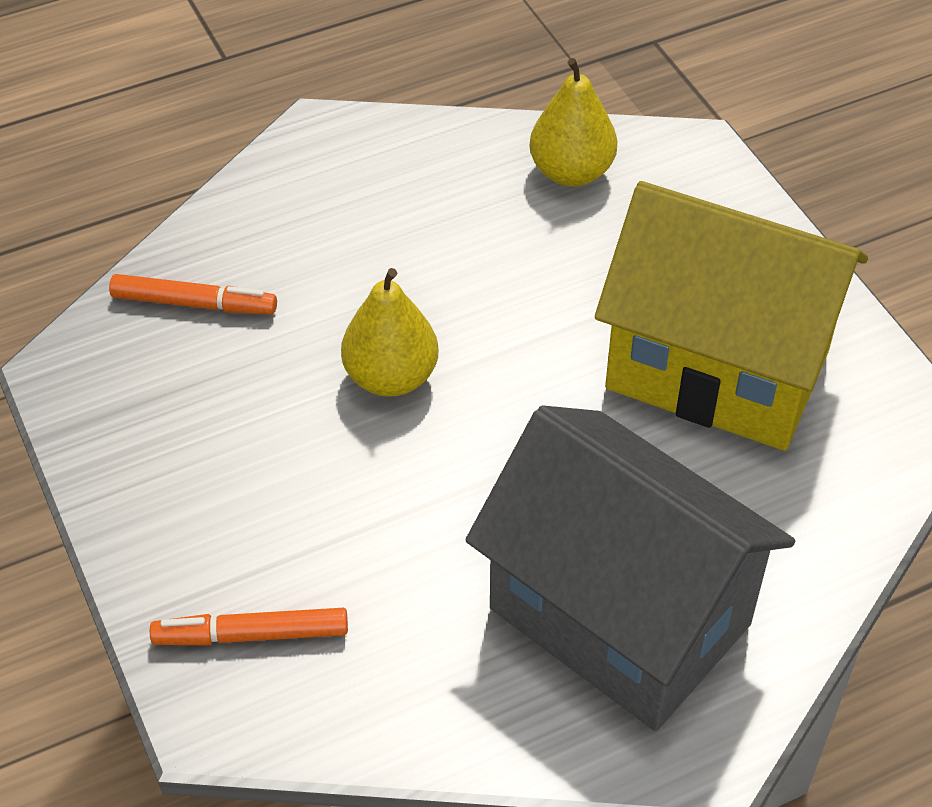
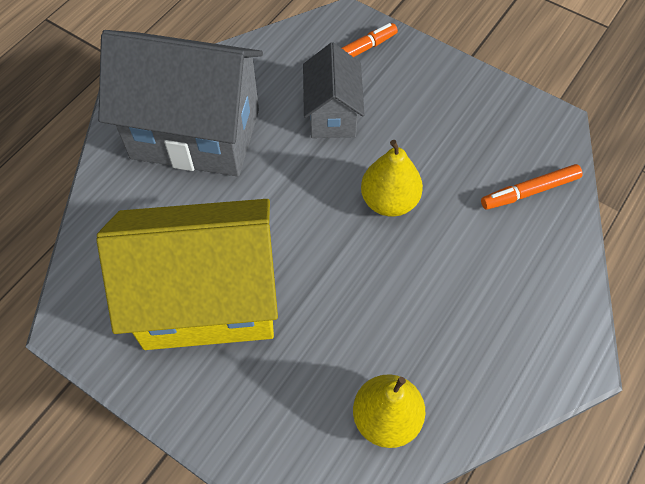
camera: 150 degrees right, 10 degrees up
none -> grey house [303,42,364,138]

